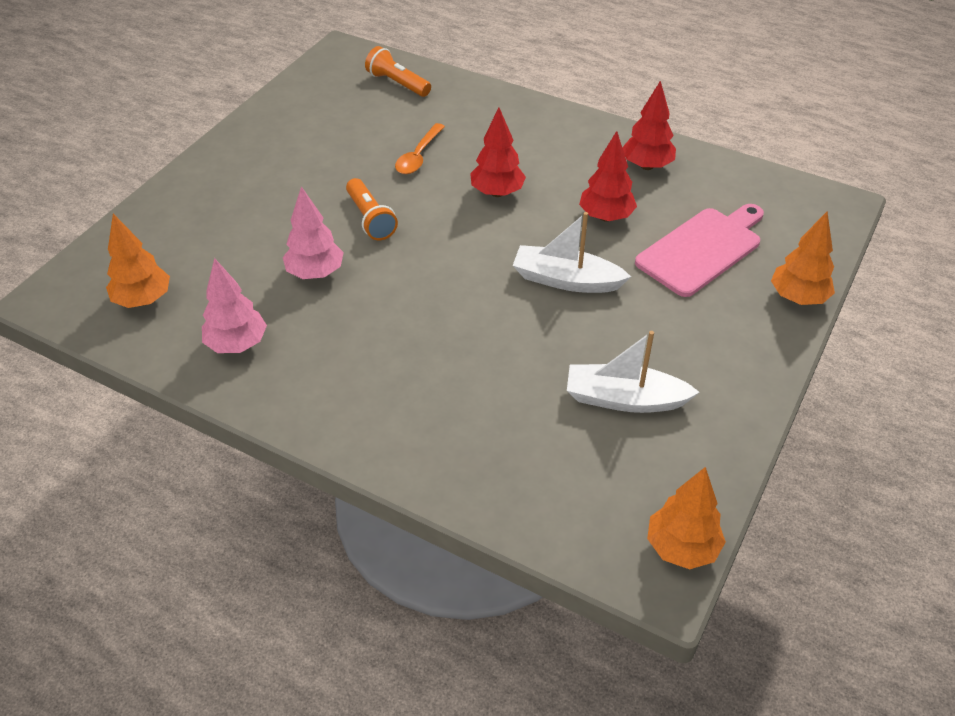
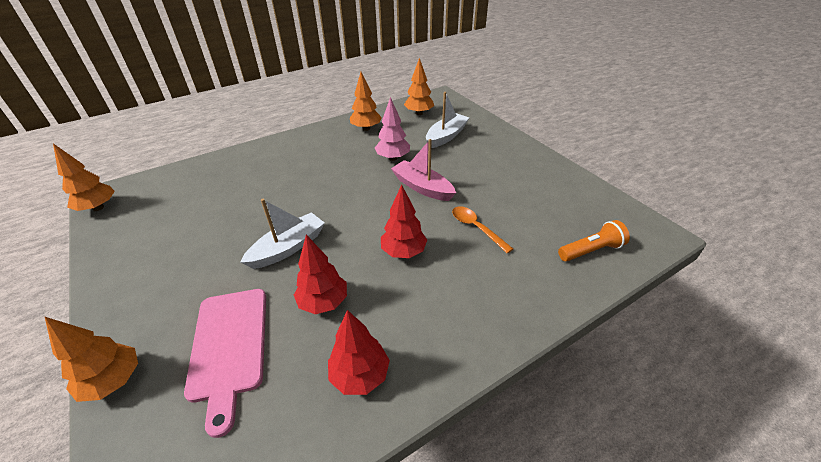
camera: 120 degrees right, 5 degrees down
pink tree [202,258,267,353] -> orange tree [350,72,382,131]
orange flashlight [346,178,398,240] -> pink boat [391,139,456,201]
white boat [567,331,699,413] -> white boat moved to [426,92,469,148]

